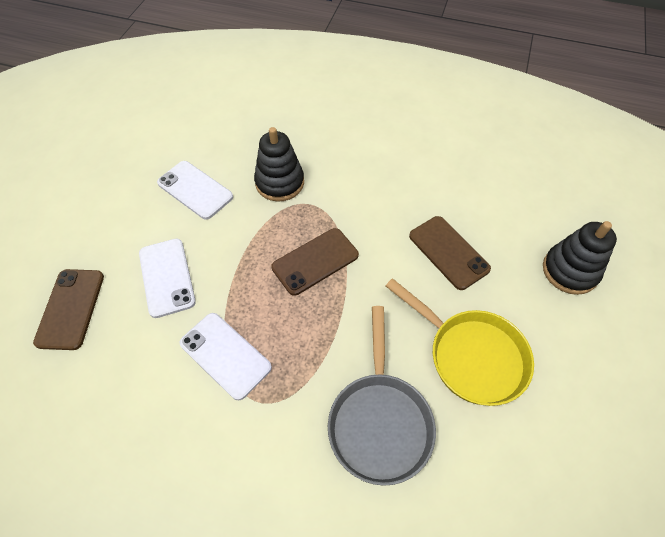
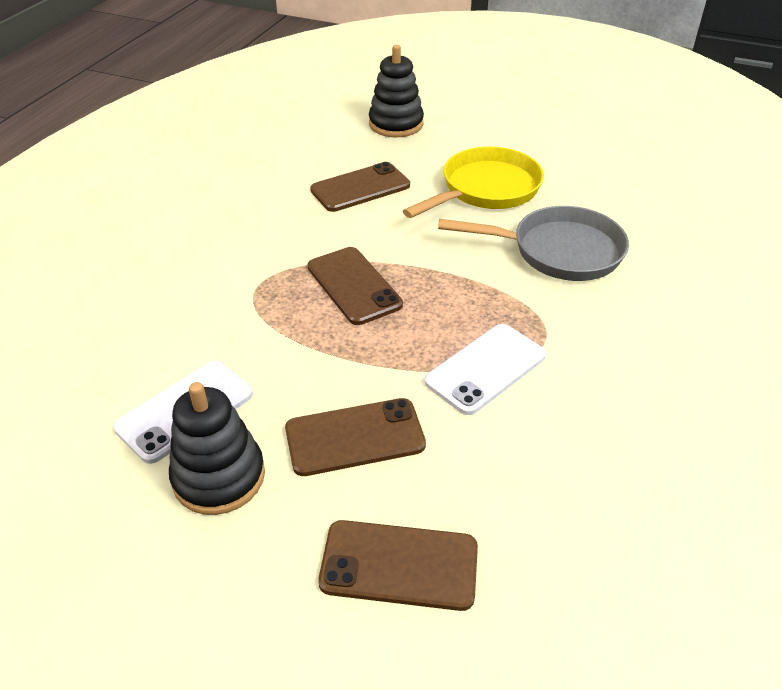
camera: 85 degrees left, 15 degrees down
white phone [139,239,196,318] -> brown phone [285,398,426,476]
black stacking toy [254,127,304,201] -> black stacking toy moved to [169,382,265,515]

